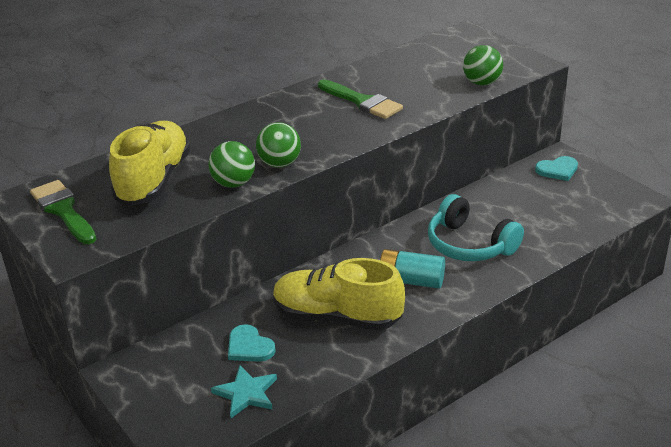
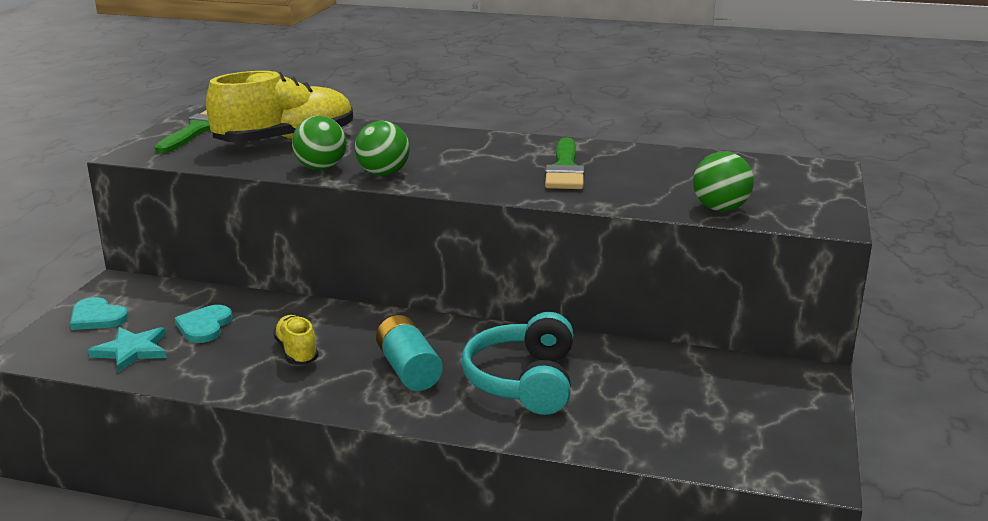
camera: 50 degrees right, 10 degrees down
yellow shoe [273,258,405,330] -> yellow shoe [273,315,319,365], size x0.50
turquoise heart [535,156,578,181] -> turquoise heart moved to [70,297,128,330]

